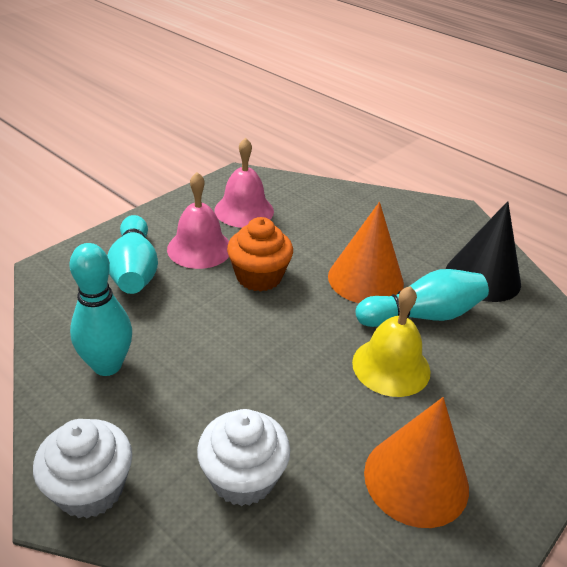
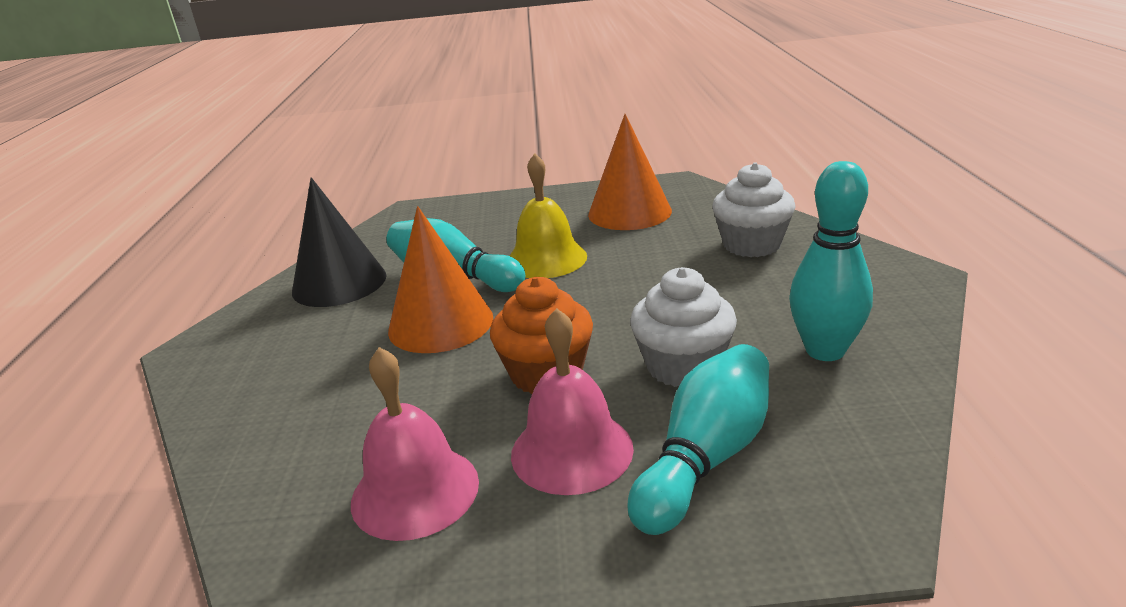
camera: 130 degrees left, 10 degrees down
white cupcake [33,419,132,518] -> white cupcake moved to [630,267,737,387]

